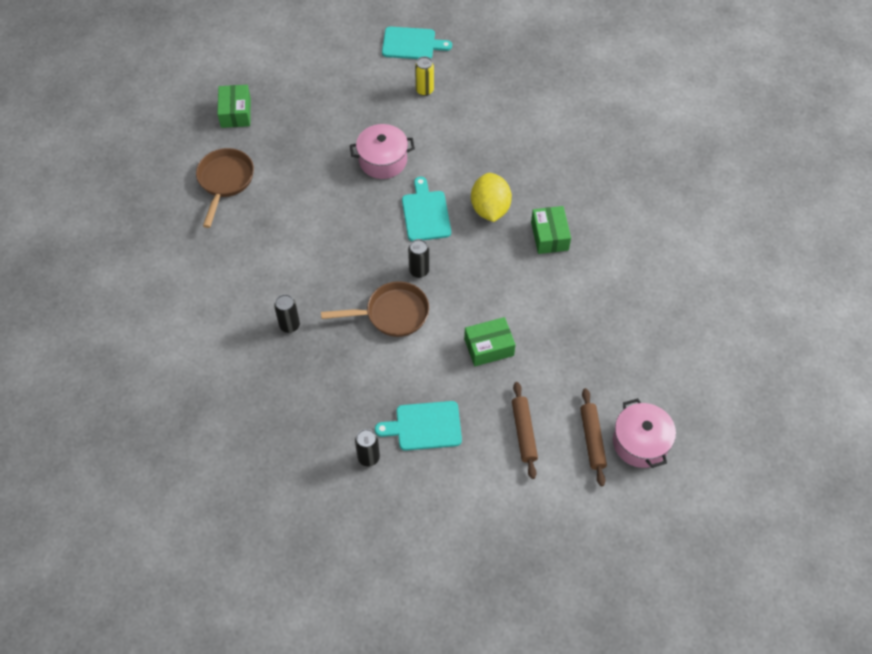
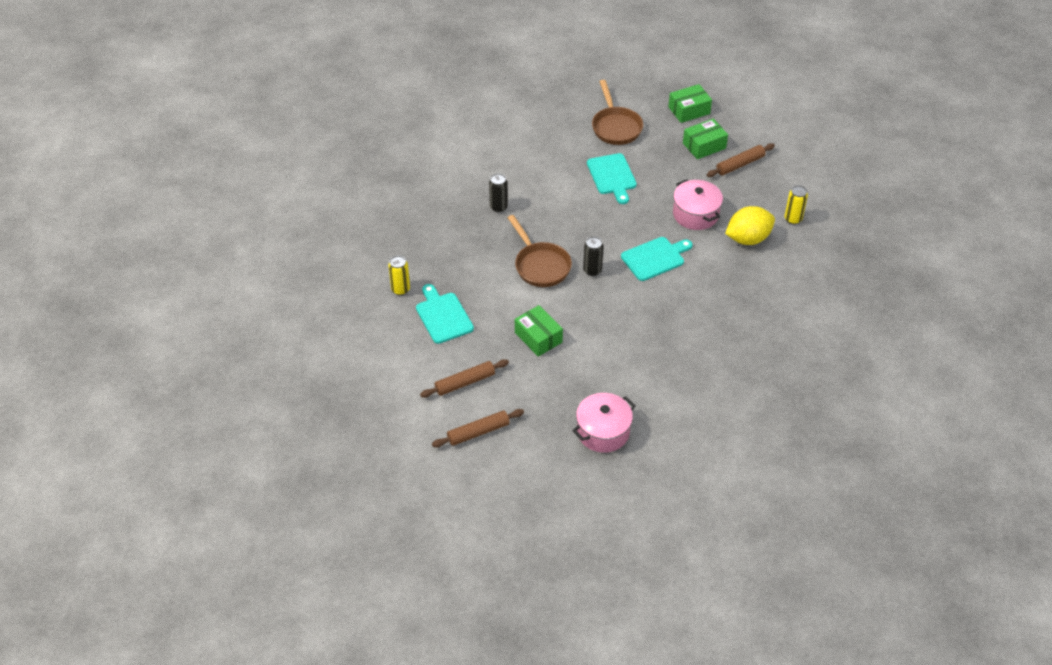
camera: 70 degrees right, 10 degrees down
brown pan [196,148,254,228] -> brown pan turned 90 degrees clockwise [592,80,643,145]
black can [355,429,380,466] -> yellow can [388,255,410,295]
turquoise cutting board [382,27,452,59] -> turquoise cutting board moved to [587,153,637,204]
yellow lemon [471,173,512,222] -> yellow lemon moved to [725,206,775,245]
green box [531,206,571,254] -> green box moved to [683,119,728,159]
pink pot [613,398,676,468] -> pink pot moved to [572,393,636,453]
none -> brown rolling pin [707,143,775,177]

